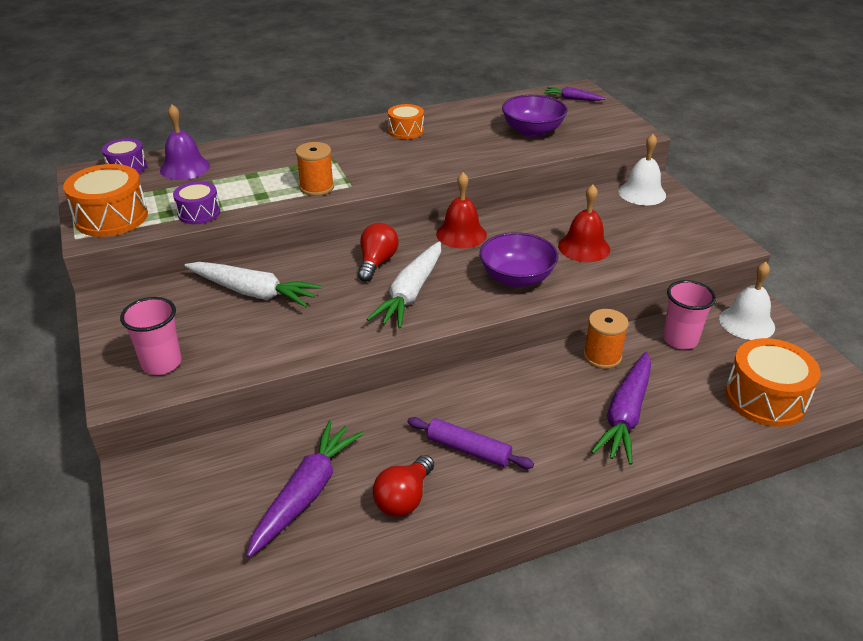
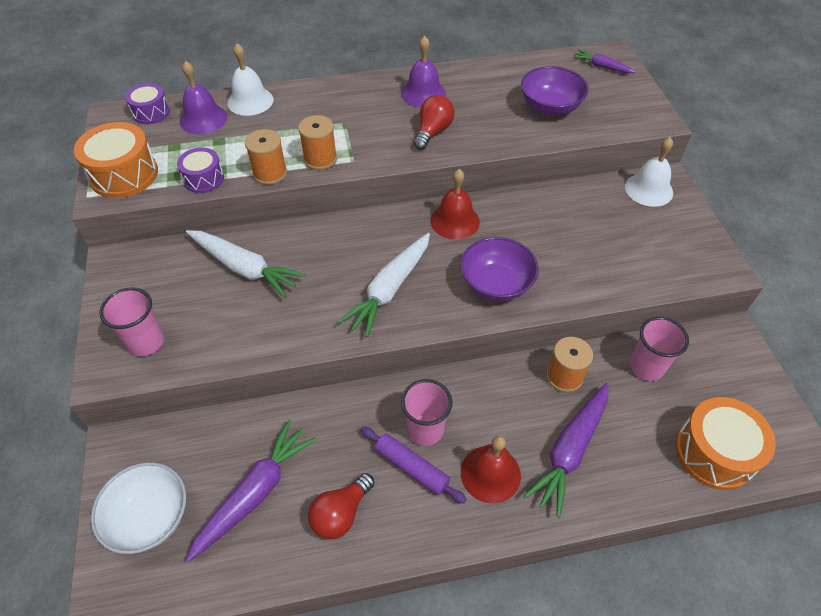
camera: 10 degrees right, 15 degrees up
red light bulb [358,223,398,282] -> red light bulb moved to [414,95,455,150]
orange drum [388,104,424,139] -> purple bell [401,36,446,108]
red bell [558,185,610,262] -> red bell moved to [461,435,521,503]
white bell [719,262,775,340] -> white bell moved to [227,43,273,116]
none -> white bowl [91,462,186,554]
none -> orange spool [245,129,287,185]
none -> pink cup [401,379,453,446]

